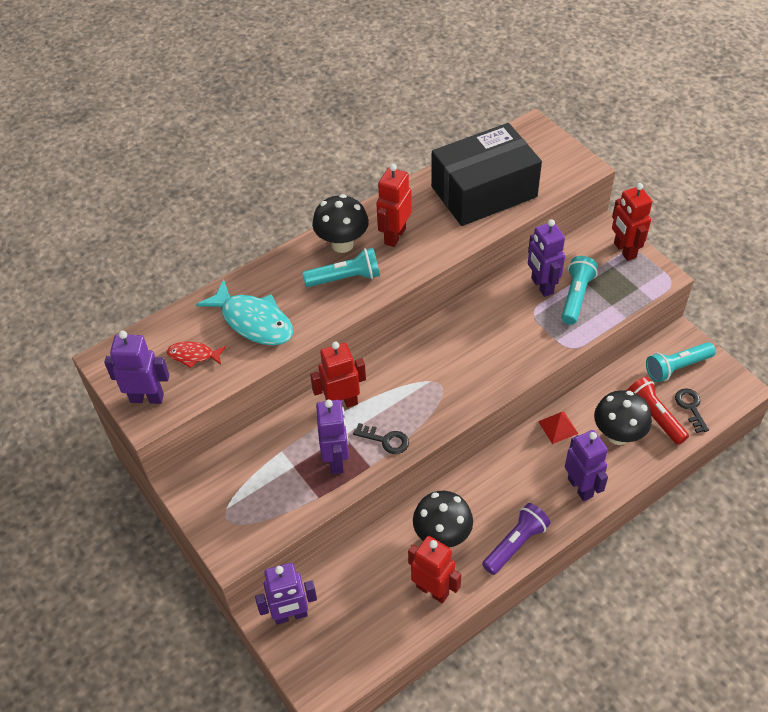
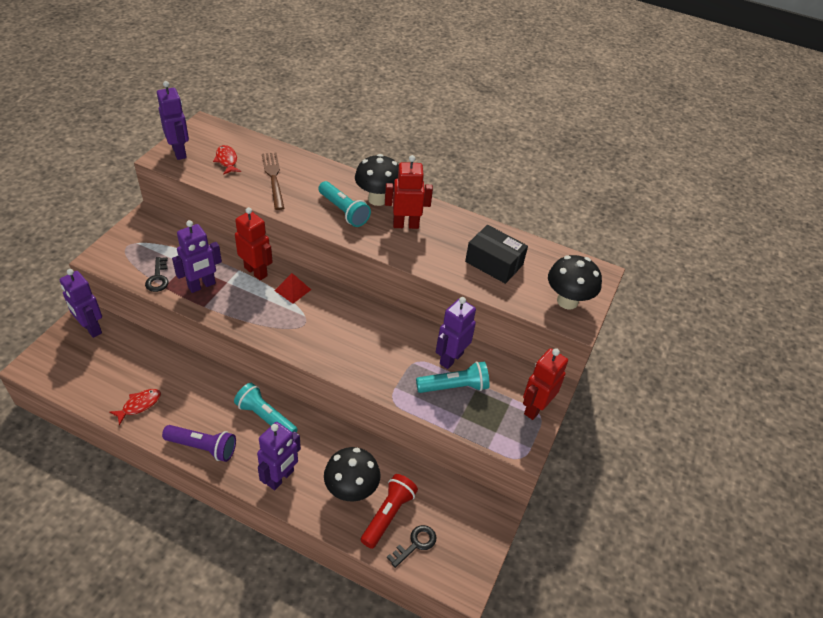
camera: 55 degrees right, 5 degrees down
turquoise fish [196,279,293,345] -> brown fork [262,153,284,210]
black key [353,423,409,454] -> black key moved to [145,257,169,292]
red robot [408,536,461,604] -> red fish [109,389,161,425]
black mushroom [413,491,473,548] -> black mushroom moved to [548,255,602,310]
black box [431,123,542,226] -> black box [465,225,528,284], size x0.58
red pyramid [538,412,578,444] -> red pyramid moved to [274,273,311,304]
turquoise flashlight [646,342,716,382] -> turquoise flashlight moved to [234,383,297,433]

